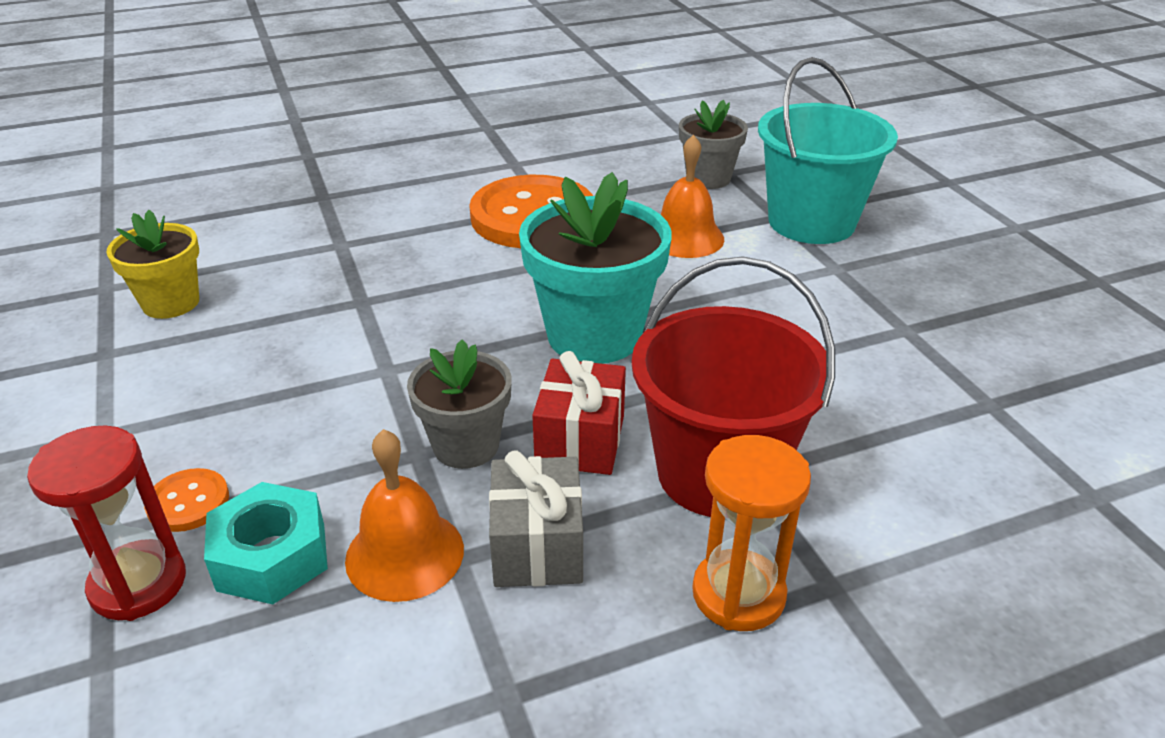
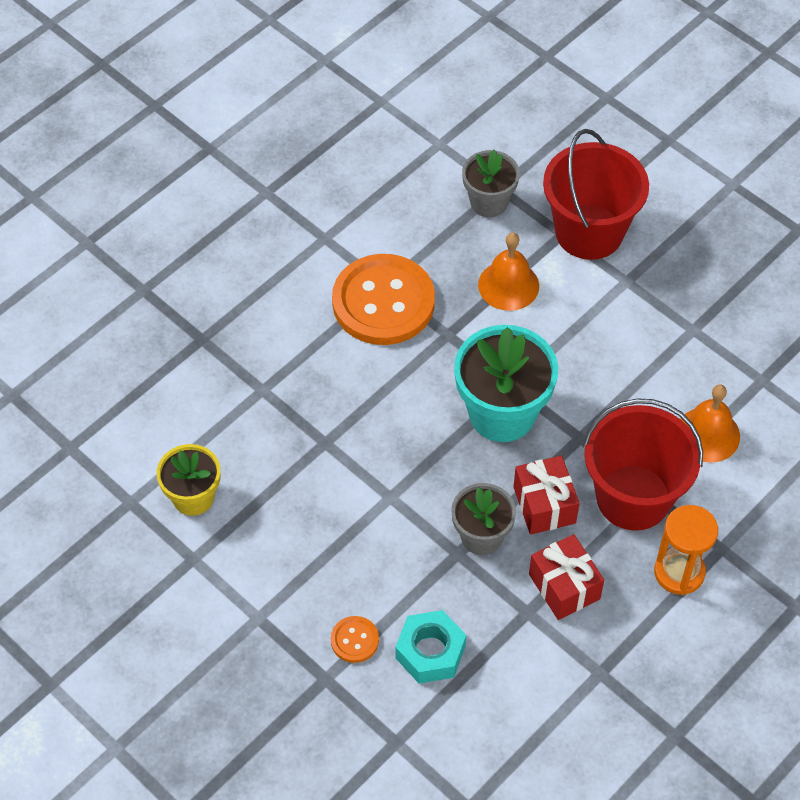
camera: 25 degrees left, 20 degrees up
red hourglass [27,425,186,621] -> none
orange bell [345,429,464,602] -> orange bell moved to [681,385,740,463]
grey gift [489,450,583,587] -> red gift [529,534,604,620]
turquoise bucket [758,57,898,244] -> red bucket [543,129,649,260]

